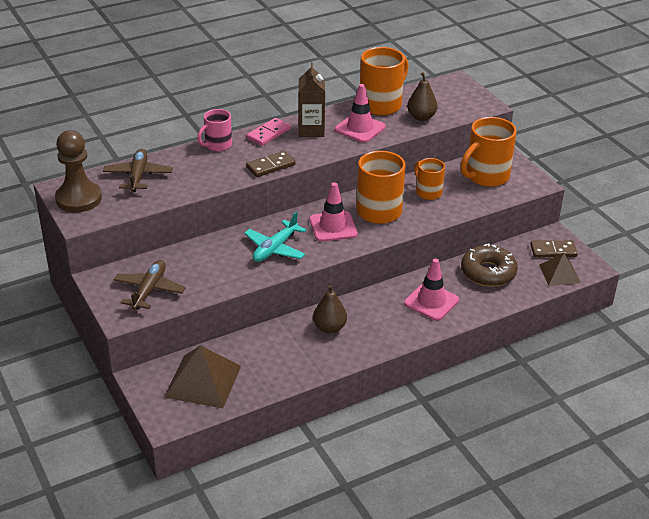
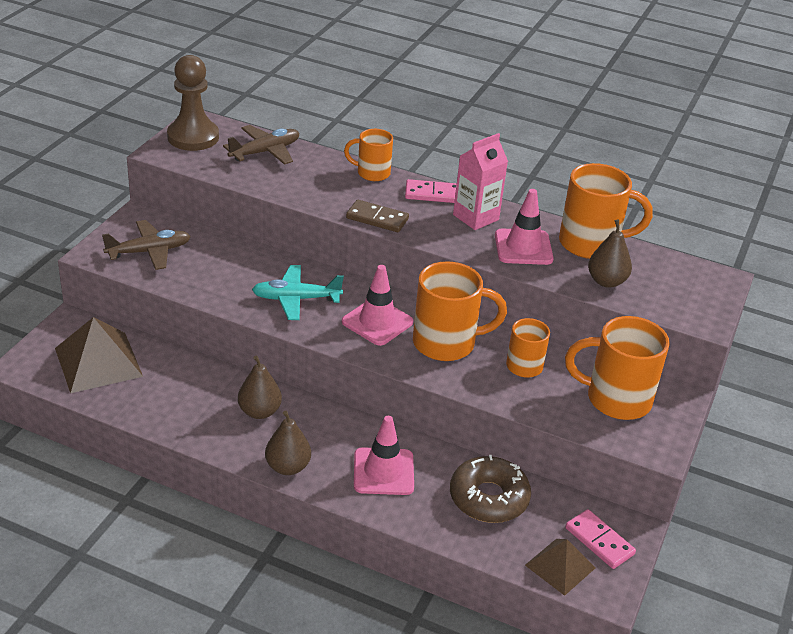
camera: 50 degrees right, 0 degrees up
pink mug [197,109,232,151] -> orange mug [344,129,393,181]
brown carton [298,63,325,137] -> pink carton [453,133,508,230]
brown domino [530,240,578,257] -> pink domino [565,509,636,569]
none -> brown pear [265,411,311,475]

